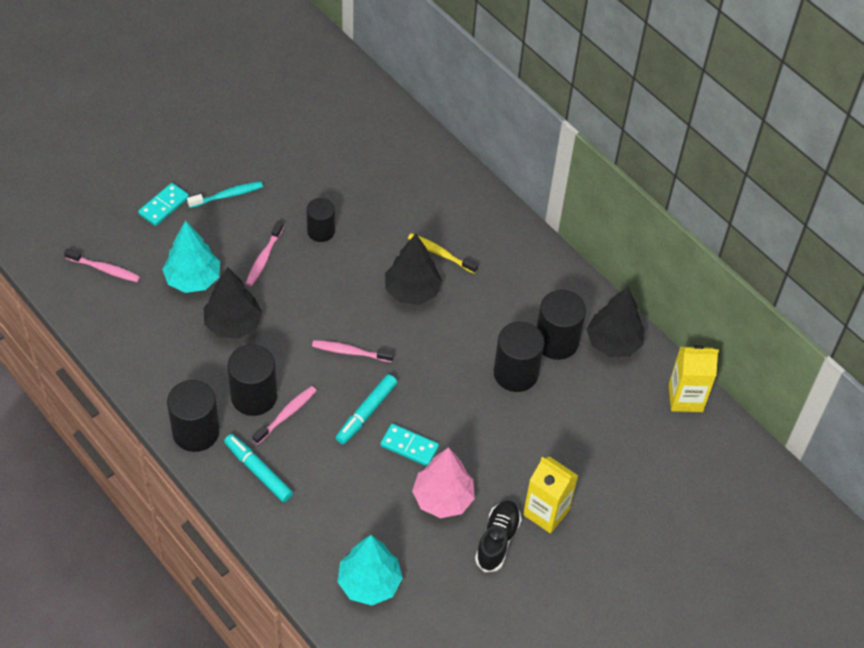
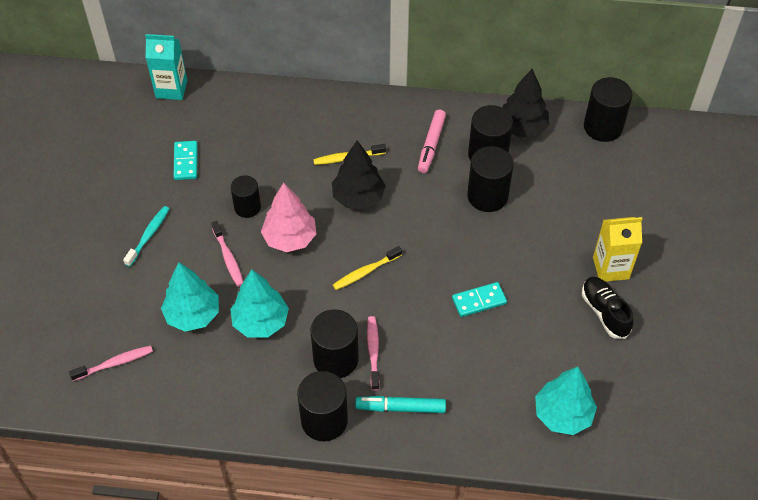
camera: 40 degrees left, 0 degrees up
turquoise domino [138,183,189,226] -> turquoise domino moved to [173,141,198,180]
black tree [204,267,262,339] -> turquoise tree [230,269,289,338]
pink toothbrush [312,340,394,362] -> yellow toothbrush [333,246,402,290]
turquoise marker [336,374,397,444] -> none
pink tree [412,447,475,518] -> pink tree moved to [261,183,316,252]
yellow carton [669,345,719,412] -> black cylinder [584,77,632,142]
none -> turquoise carton [145,34,187,100]
none -> pink marker [418,110,446,173]

